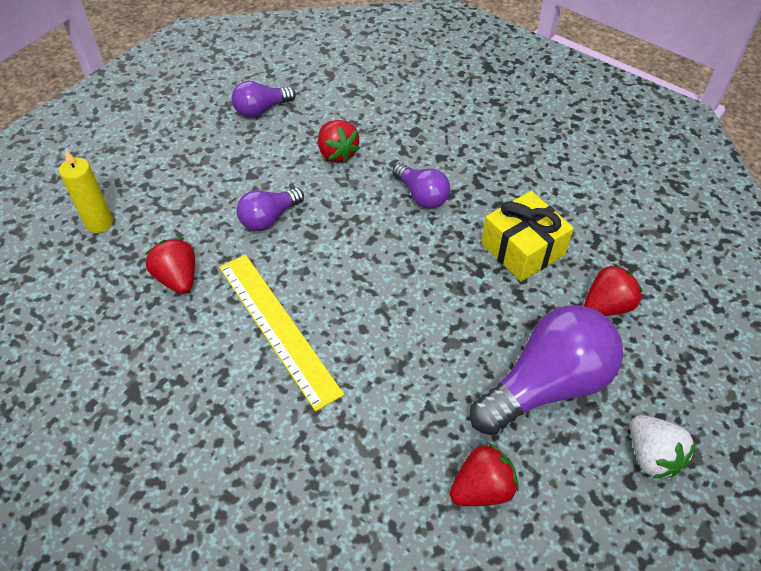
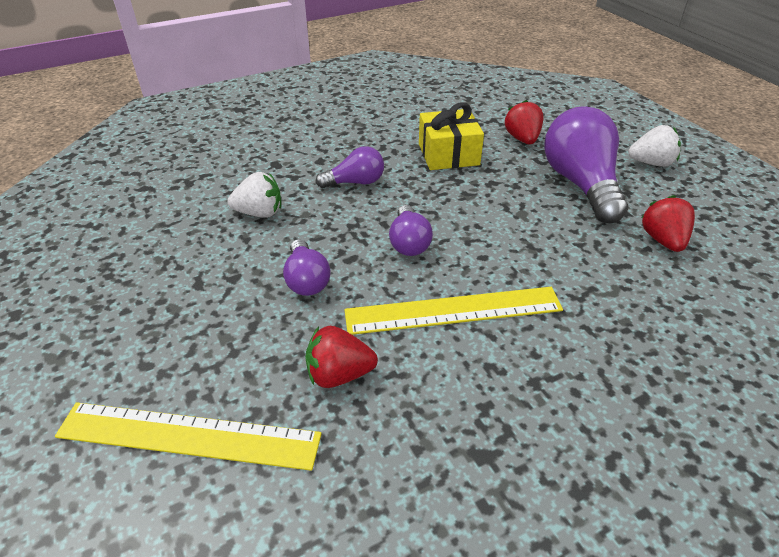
camera: 65 degrees left, 10 degrees down
yellow candle [59,149,113,233] -> yellow ruler [55,402,322,471]
purple light bulb [232,81,296,118] -> purple light bulb moved to [389,205,433,256]
red strawberry [318,120,360,163] -> white strawberry [228,172,281,218]

